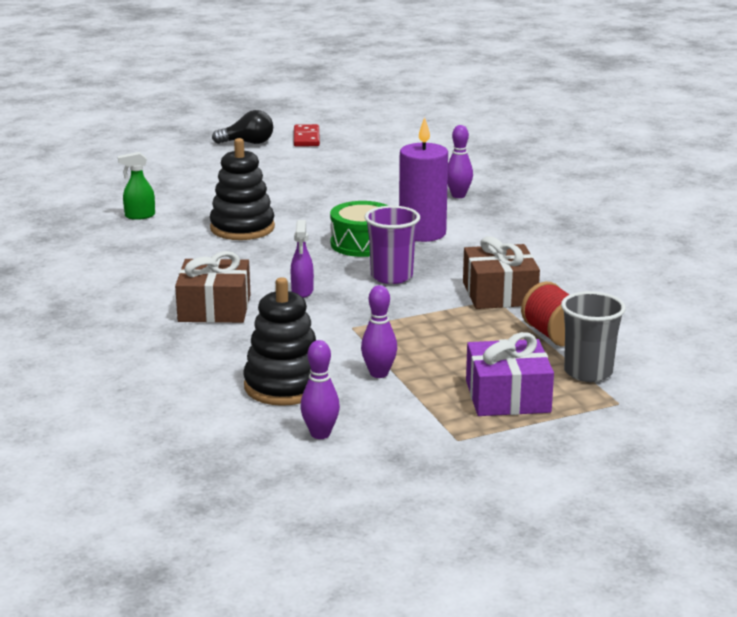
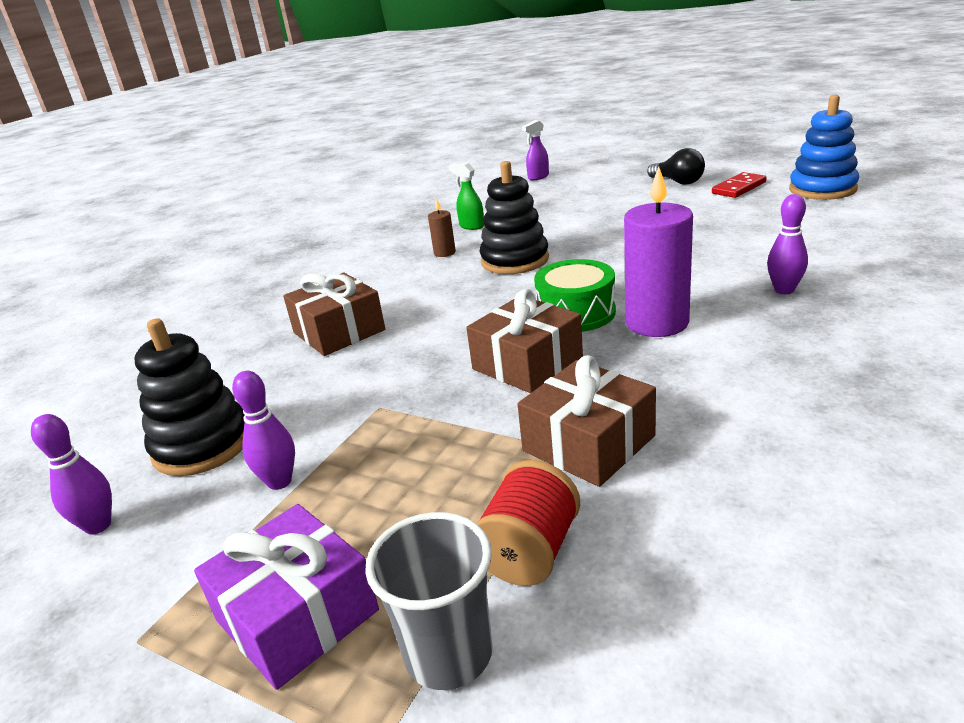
camera: 55 degrees right, 5 degrees up
purple spray bottle [291,220,314,298] -> purple spray bottle moved to [522,120,549,180]
purple cup [365,206,420,284] -> brown gift [466,289,583,393]
none -> brown candle [428,199,456,257]
none -> blue stacking toy [789,95,859,200]

